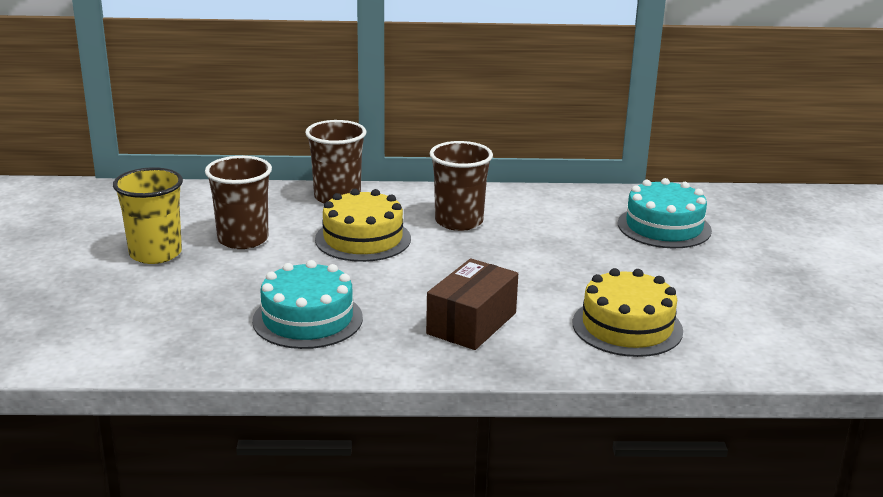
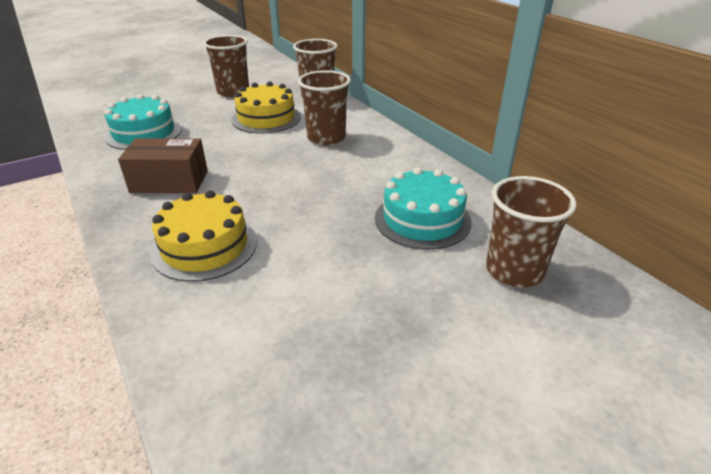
camera: 60 degrees right, 10 degrees up
yellow cup [113,167,183,264] -> none
none -> brown cup [486,176,577,287]

